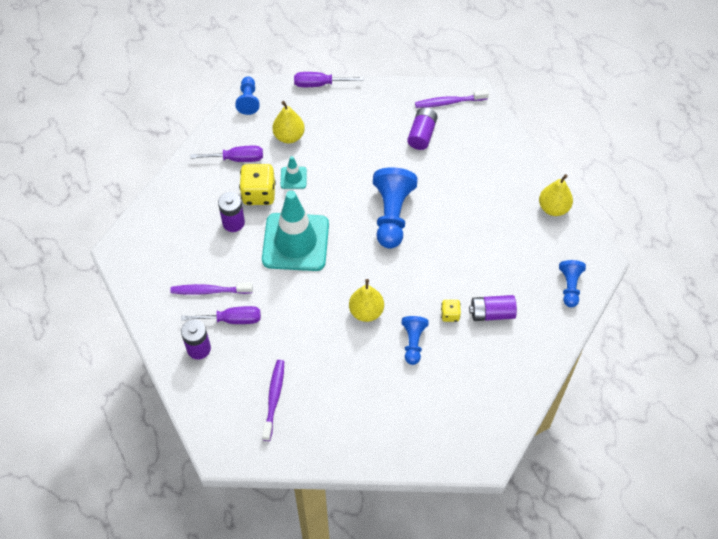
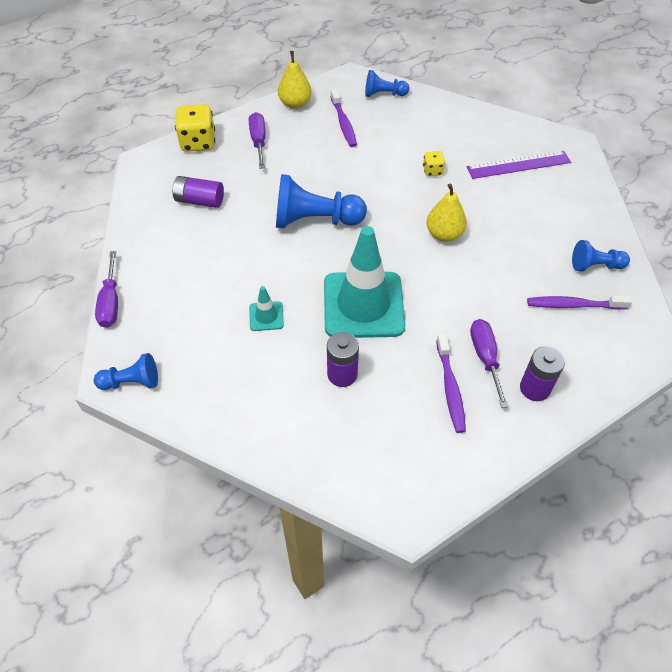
camera: 95 degrees left, 5 degrees down
purple screwdriver [190,146,263,162] -> purple screwdriver moved to [249,112,266,169]
yellow dice [239,164,276,205] -> yellow dice moved to [175,104,215,152]
yellow pear [272,101,305,143] -> none
blue pawn [401,316,429,365] -> blue pawn moved to [572,240,630,272]
purple toothbrush [415,89,489,108] -> purple toothbrush moved to [330,88,357,147]
purple battery [469,295,517,321] -> none
none -> purple ruler [467,151,571,179]

